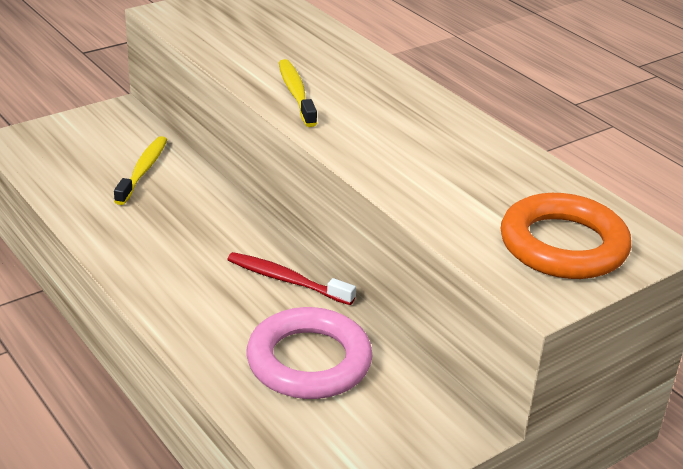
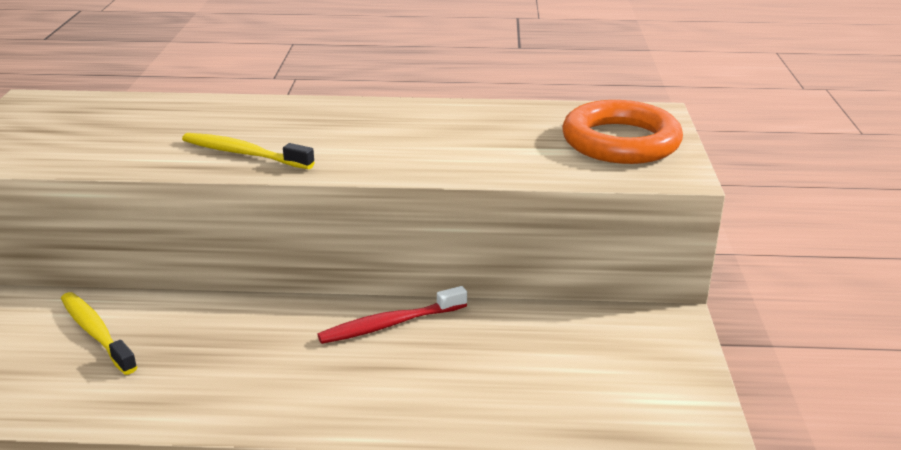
camera: 50 degrees left, 5 degrees down
pink ring [246,307,373,399] -> none

